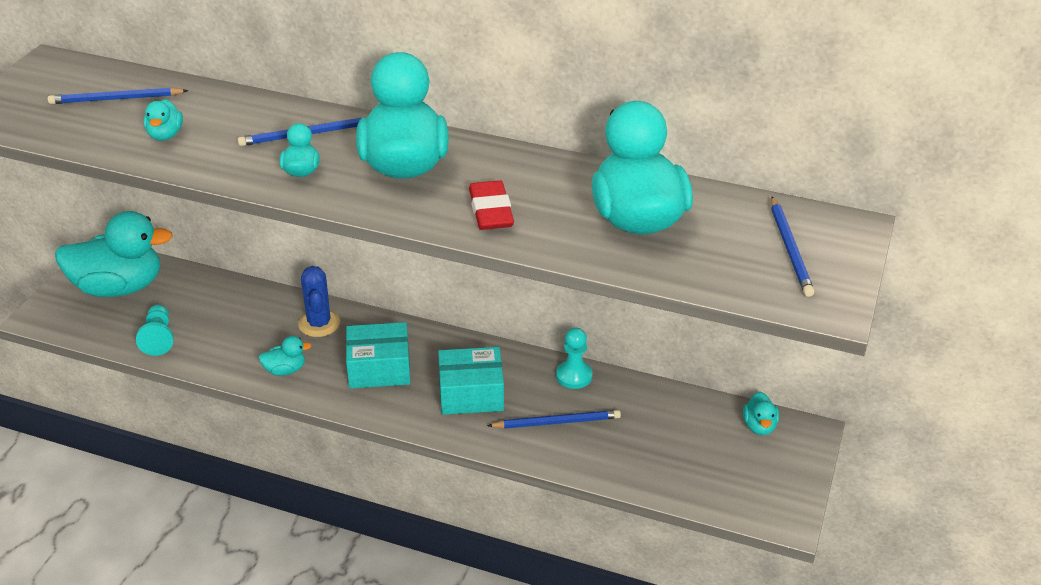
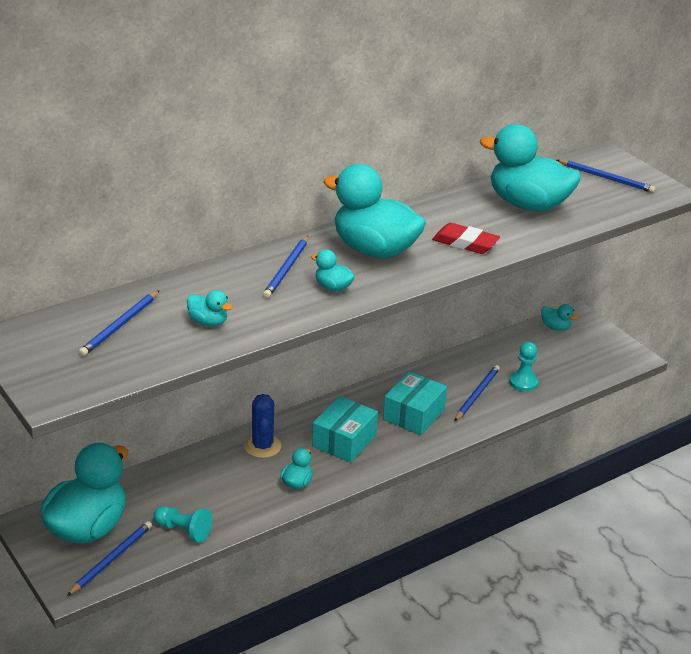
camera: 55 degrees left, 5 degrees down
blue cactus [298,266,340,337] -> blue cactus turned 60 degrees clockwise [244,394,281,458]
turquoise pawn [556,328,592,389] -> turquoise pawn moved to [509,342,538,392]
none -> blue pencil [67,521,152,596]

